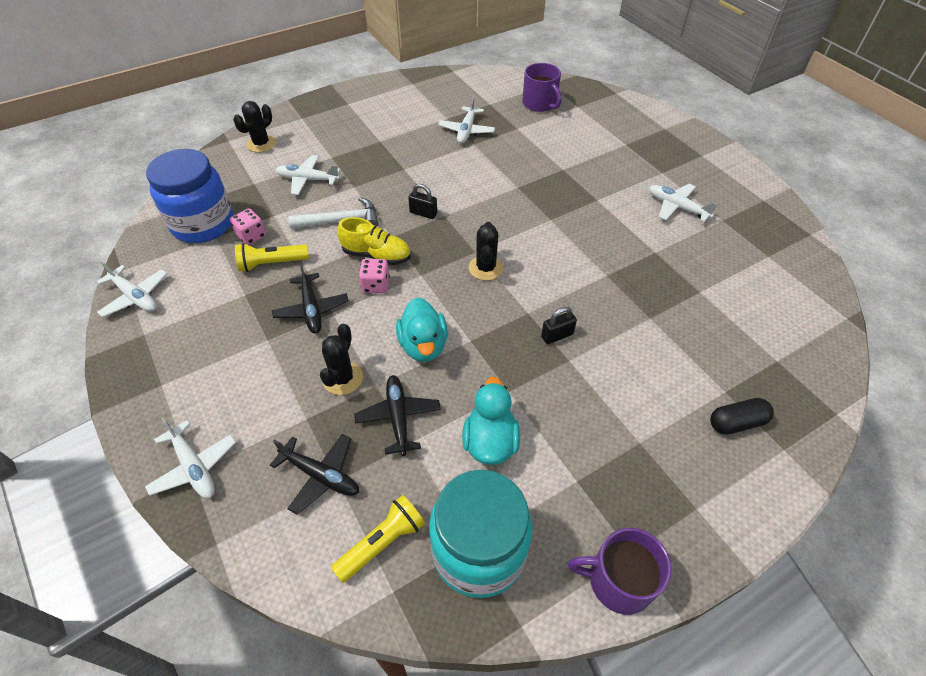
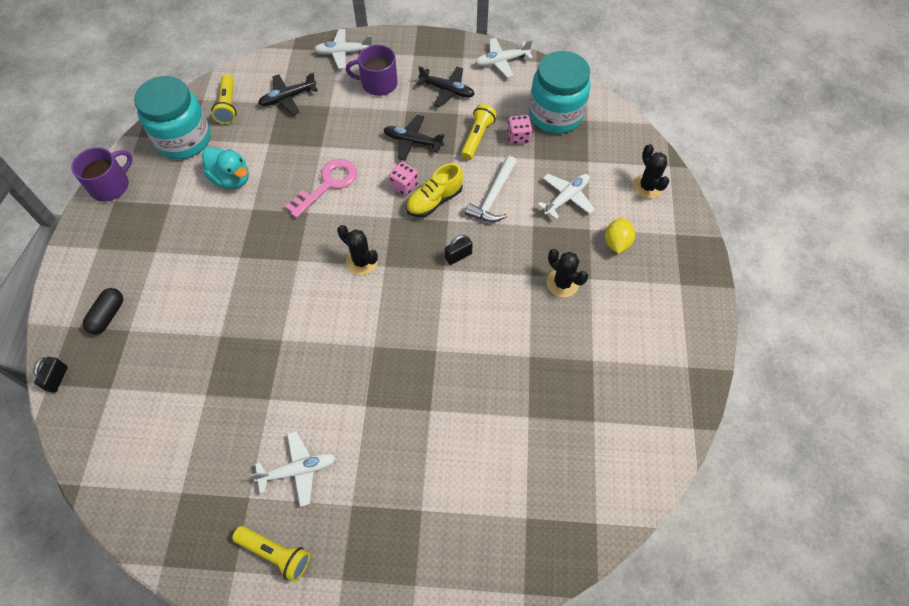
camera: 125 degrees right, 10 degrees up
blue jar [146,149,234,243] -> turquoise jar [529,51,591,133]
black cactus [320,324,363,395] -> black cactus moved to [547,249,588,297]
black plane [354,375,441,456] -> black plane moved to [417,66,475,107]
turquoise duck [396,298,448,362] -> pink key [285,159,357,218]
white plane [438,96,495,144] -> none
purple mug [522,63,562,112] -> purple mug moved to [346,45,398,96]
black padlock [541,307,577,344] -> black padlock moved to [33,357,68,393]
none -> yellow flashlight [232,526,310,582]
none -> yellow lemon [605,218,635,254]

